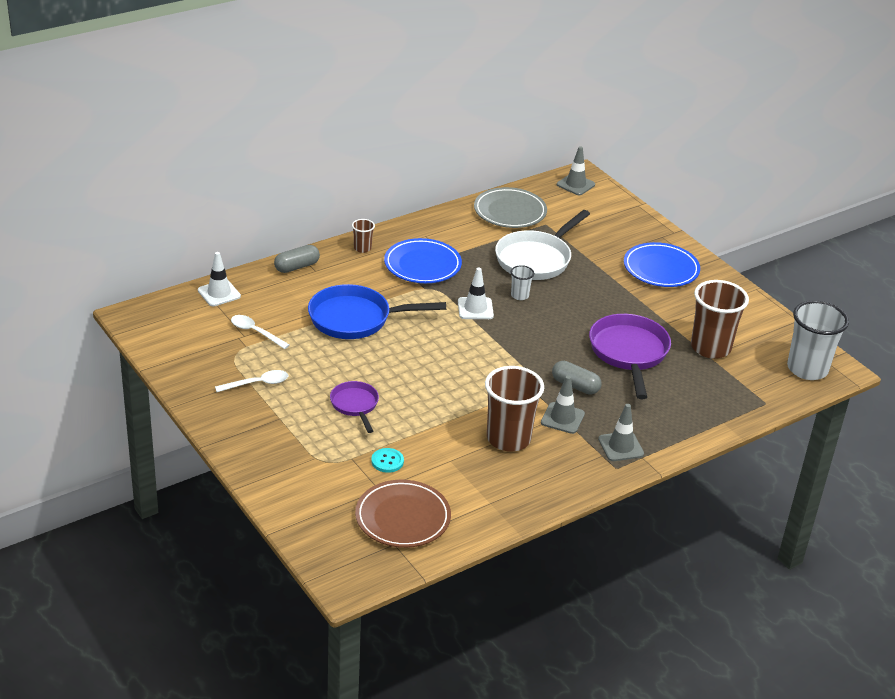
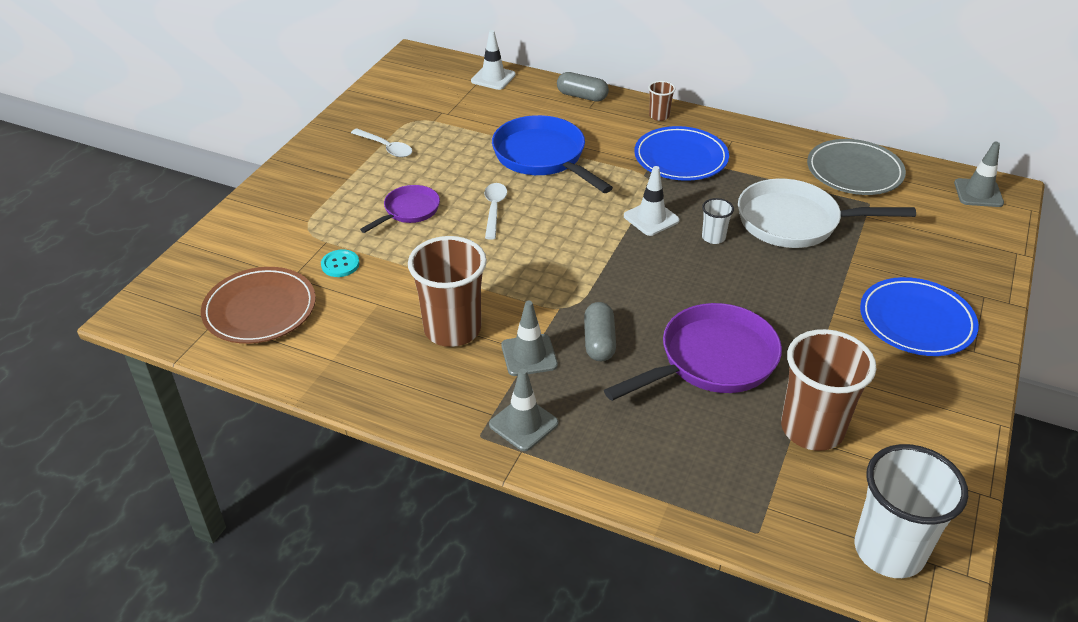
camera: 60 degrees right, 5 degrees up
white spoon [231,315,289,349] -> white spoon moved to [484,183,507,240]

